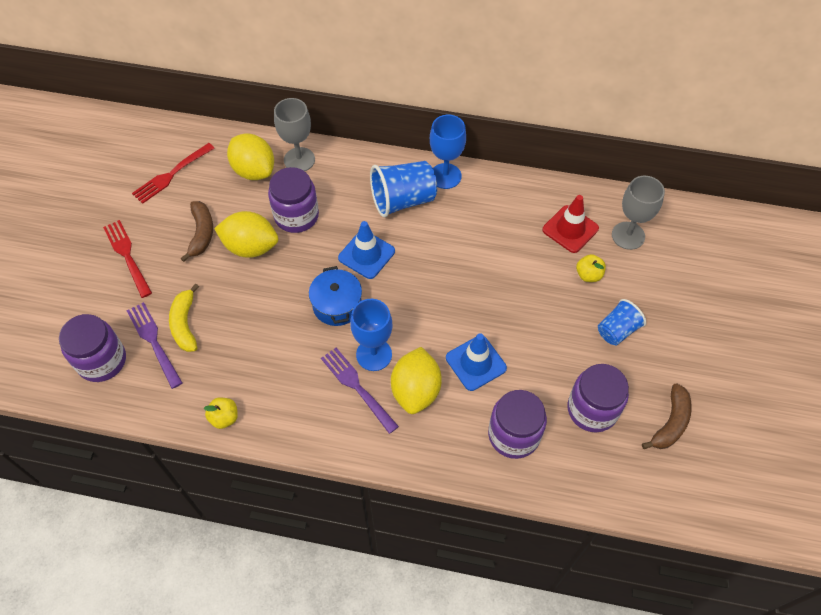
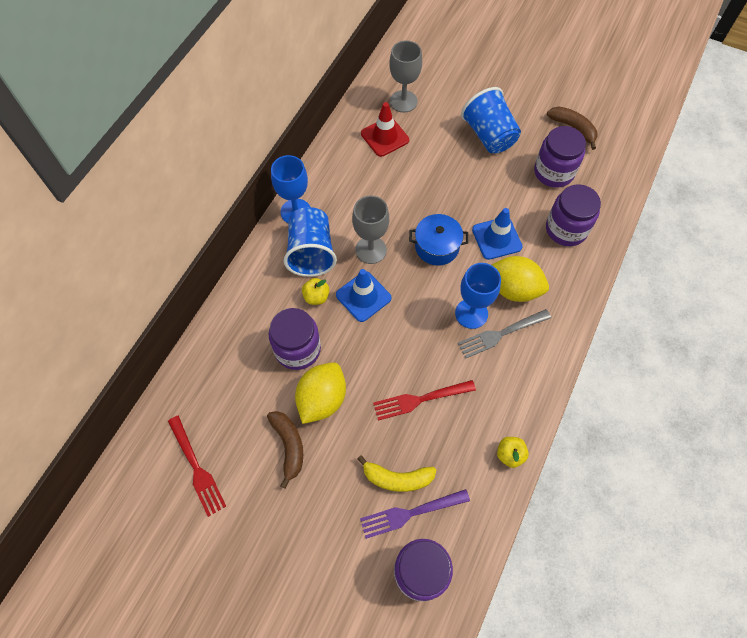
camera: 75 degrees left, 5 degrees up
red fork [103,220,152,298] -> red fork moved to [373,380,476,421]
brown banana [180,201,213,262] -> brown banana turned 60 degrees clockwise [267,411,303,489]
yellow lemon [227,133,274,180] -> none
grey goblet [274,98,315,171] -> grey goblet moved to [352,196,389,264]
blue pot [309,266,362,326] -> blue pot moved to [409,214,469,266]
purple fork [321,348,399,434] -> grey fork [458,309,551,358]
yellow apple [576,254,606,282] -> yellow apple moved to [302,278,330,305]
blue cup [598,299,646,346] -> blue cup [461,87,521,153], size x1.62

